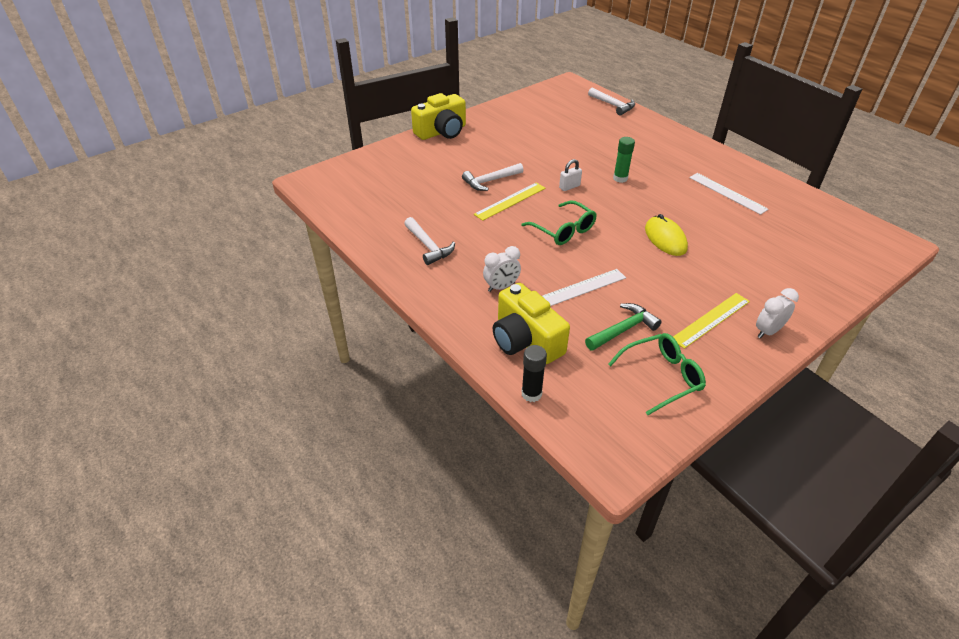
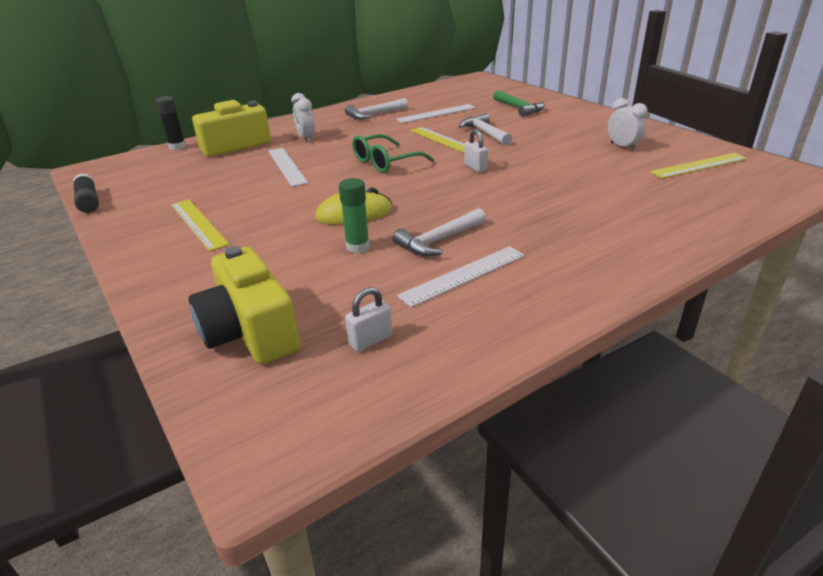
camera: 95 degrees right, 10 degrees down
yellow camera [411,93,466,140] -> yellow camera moved to [189,246,300,364]
green hammer [585,303,662,351] -> green hammer moved to [493,90,545,117]
white hammer [588,87,635,115] -> white hammer moved to [393,208,486,256]
green glasses [608,333,706,415] -> none
green glue stick [613,137,635,183] -> green glue stick moved to [339,178,370,253]
white clock [756,288,799,338] -> white clock moved to [608,98,648,151]
none -> black glue stick [73,173,99,213]
none -> white padlock [345,287,392,352]
none -> white ruler [396,104,476,123]
none -> yellow ruler [650,153,748,179]

